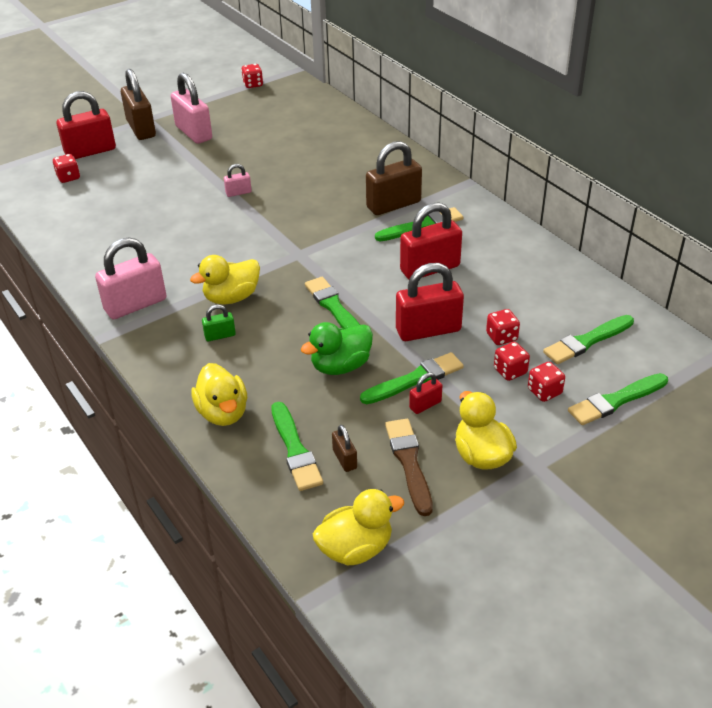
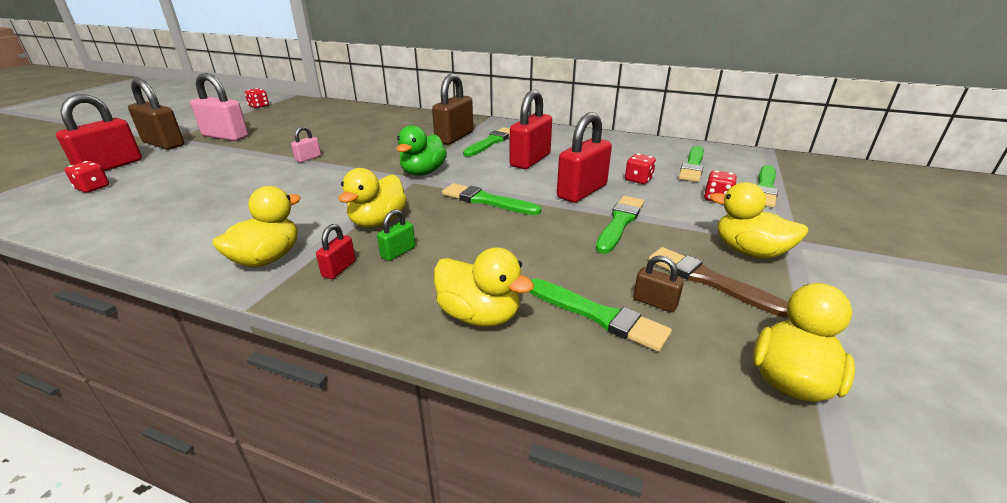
camera: 35 degrees left, 10 degrees down
pink padlock [95,238,167,319] -> yellow duck [212,186,301,267]
green duck [301,322,373,375] -> green duck moved to [396,125,447,176]
red padlock [409,372,442,414] -> red padlock moved to [316,224,356,279]
red dice [494,342,530,381] -> none

